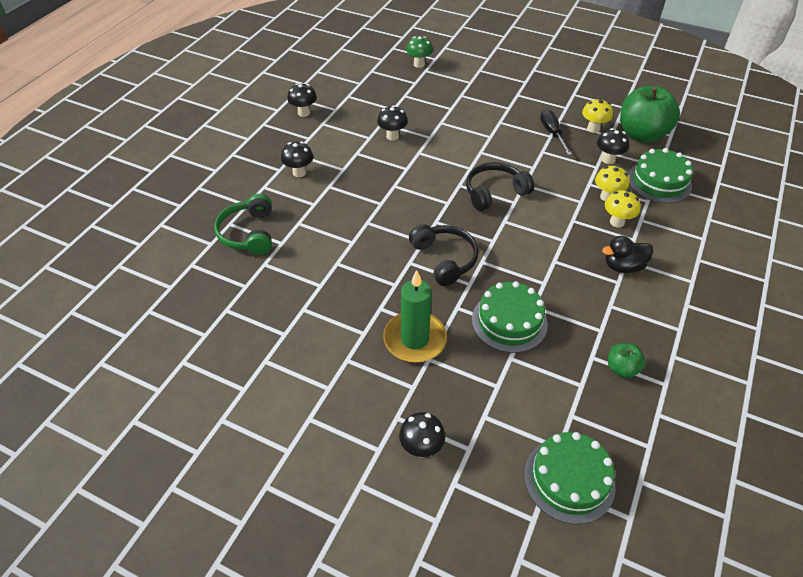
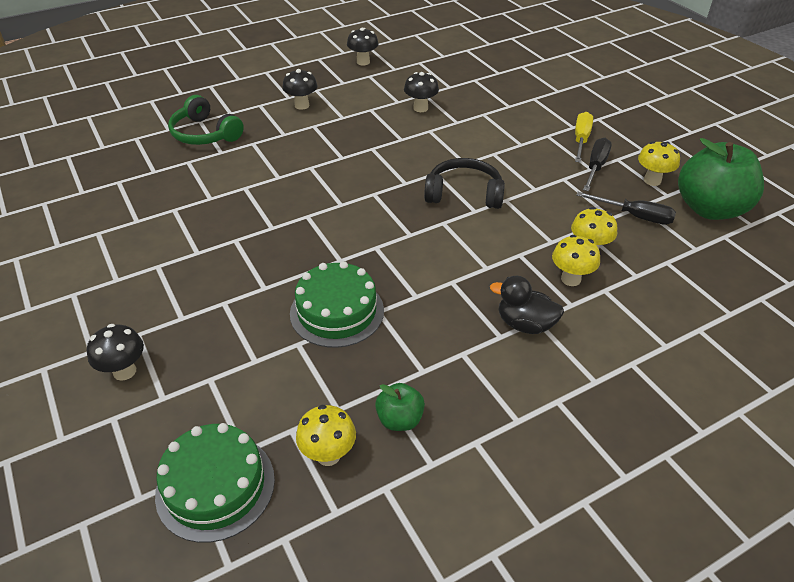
camera: 35 degrees right, 5 degrees down
green headphones [214,194,272,255] -> green headphones turned 75 degrees counterclockwise [168,95,244,145]
green candle [383,270,447,363] -> none
green mushroom [406,36,433,68] -> none
black headphones [409,224,479,286] -> none
black mushroom [597,128,629,164] -> black screwdriver [576,192,676,225]
green cake [628,148,693,203] -> none
none -> yellow mushroom [296,405,356,466]
none -> yellow screwdriver [575,112,593,163]

